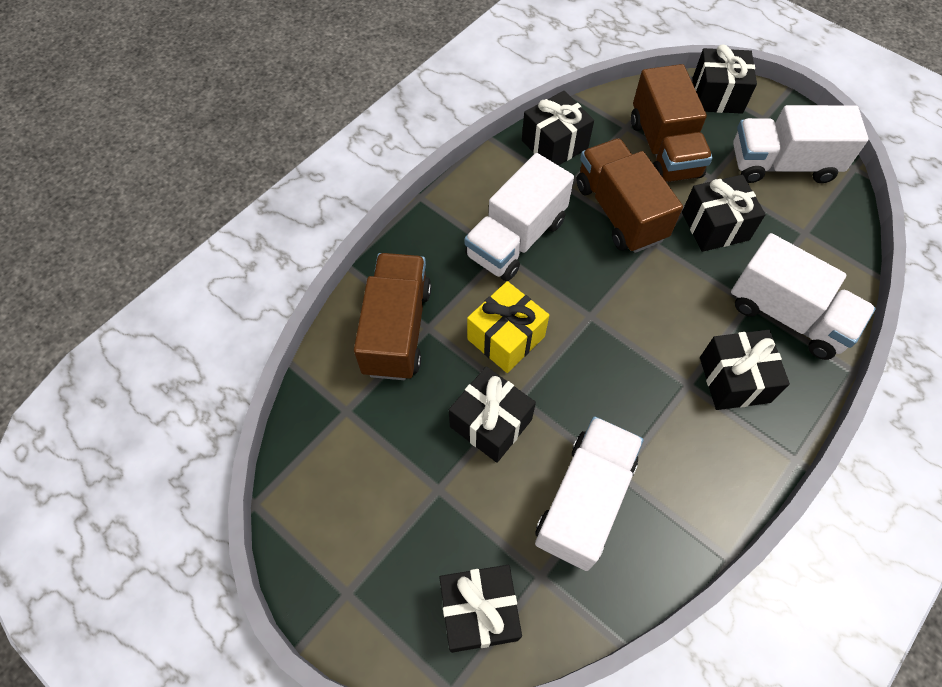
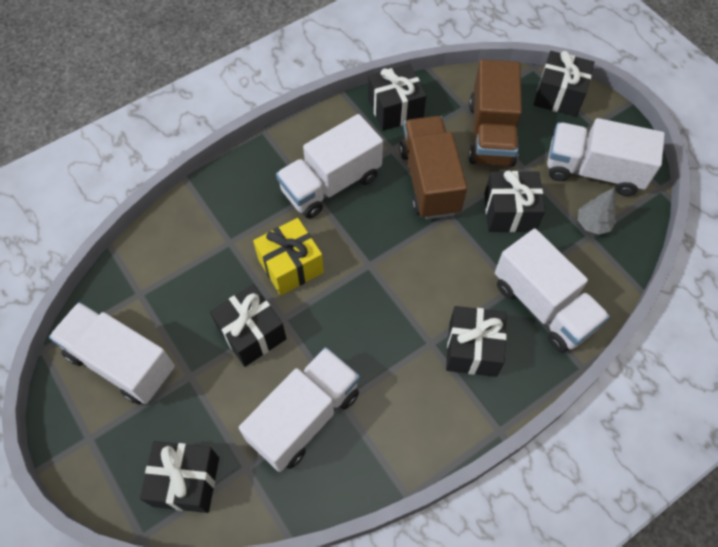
camera: 15 degrees right, 0 degrees up
brown truck [354,253,431,380] -> none
none -> white truck [49,302,175,405]
none -> grey tree [578,188,616,235]

